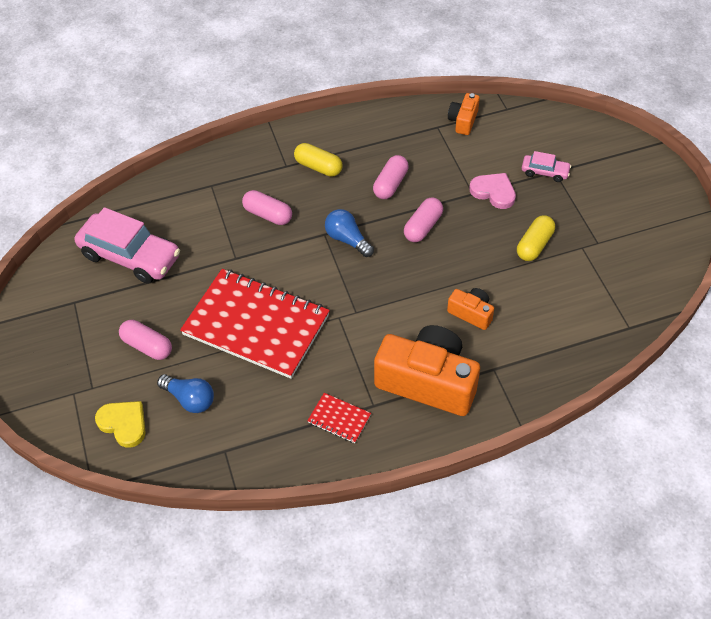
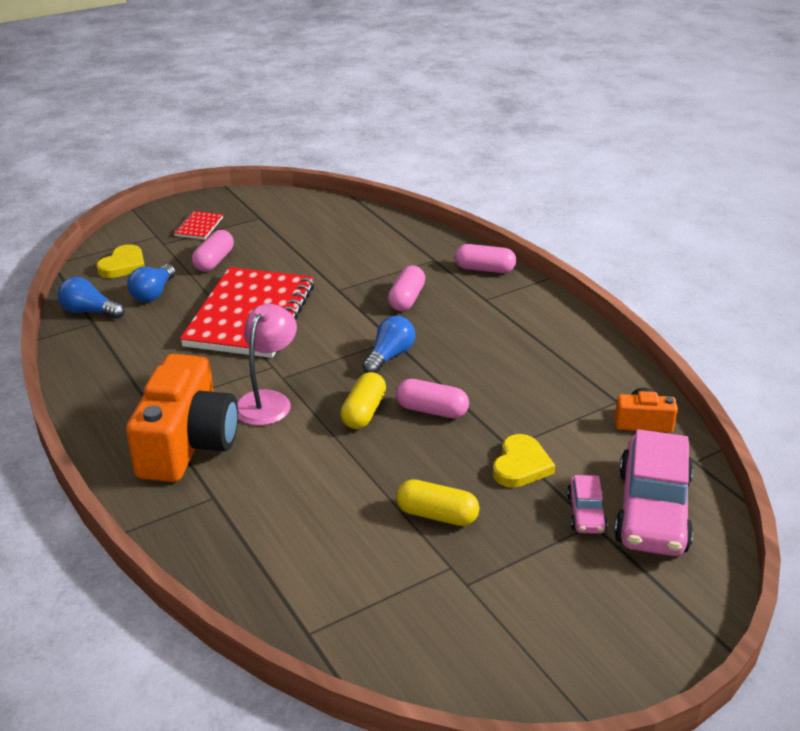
camera: 75 degrees right, 20 degrees down
pink car [75,207,180,284] -> pink car moved to [614,429,693,556]
yellow capsule [294,143,343,177] -> yellow capsule moved to [341,372,386,429]
red notebook [307,393,371,443] -> red notebook moved to [174,211,223,240]
pink capsule [373,155,409,199] -> pink capsule moved to [455,244,516,273]
orange camera [447,288,494,330] -> none
pink heart [470,173,516,209] -> yellow heart [493,434,555,488]
none -> blue light bulb [58,277,125,319]
none -> pink lamp [237,304,297,426]

